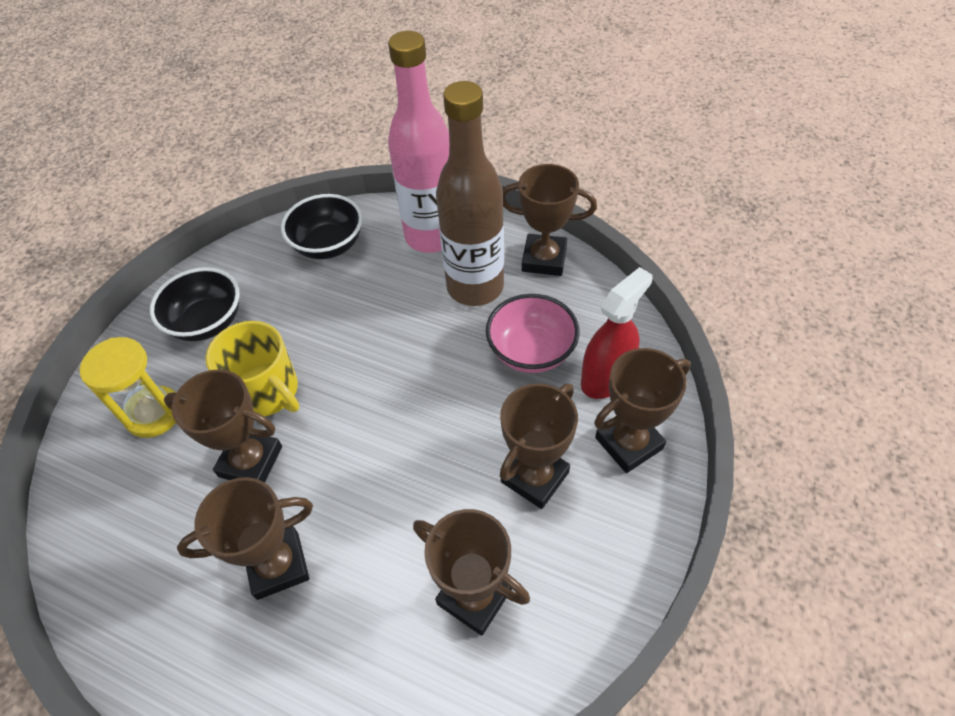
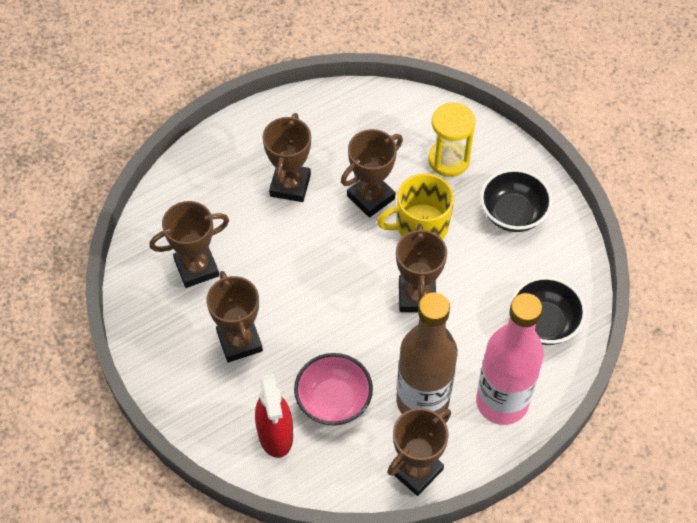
camera: 120 degrees right, 5 degrees up
brown trophy [594,348,691,473] -> brown trophy moved to [396,224,447,312]

